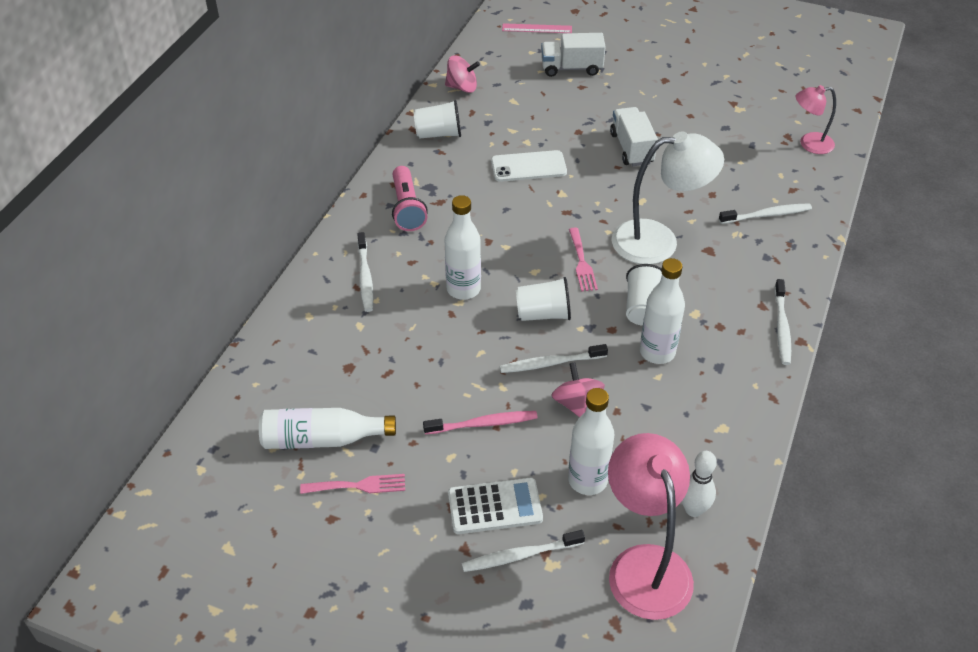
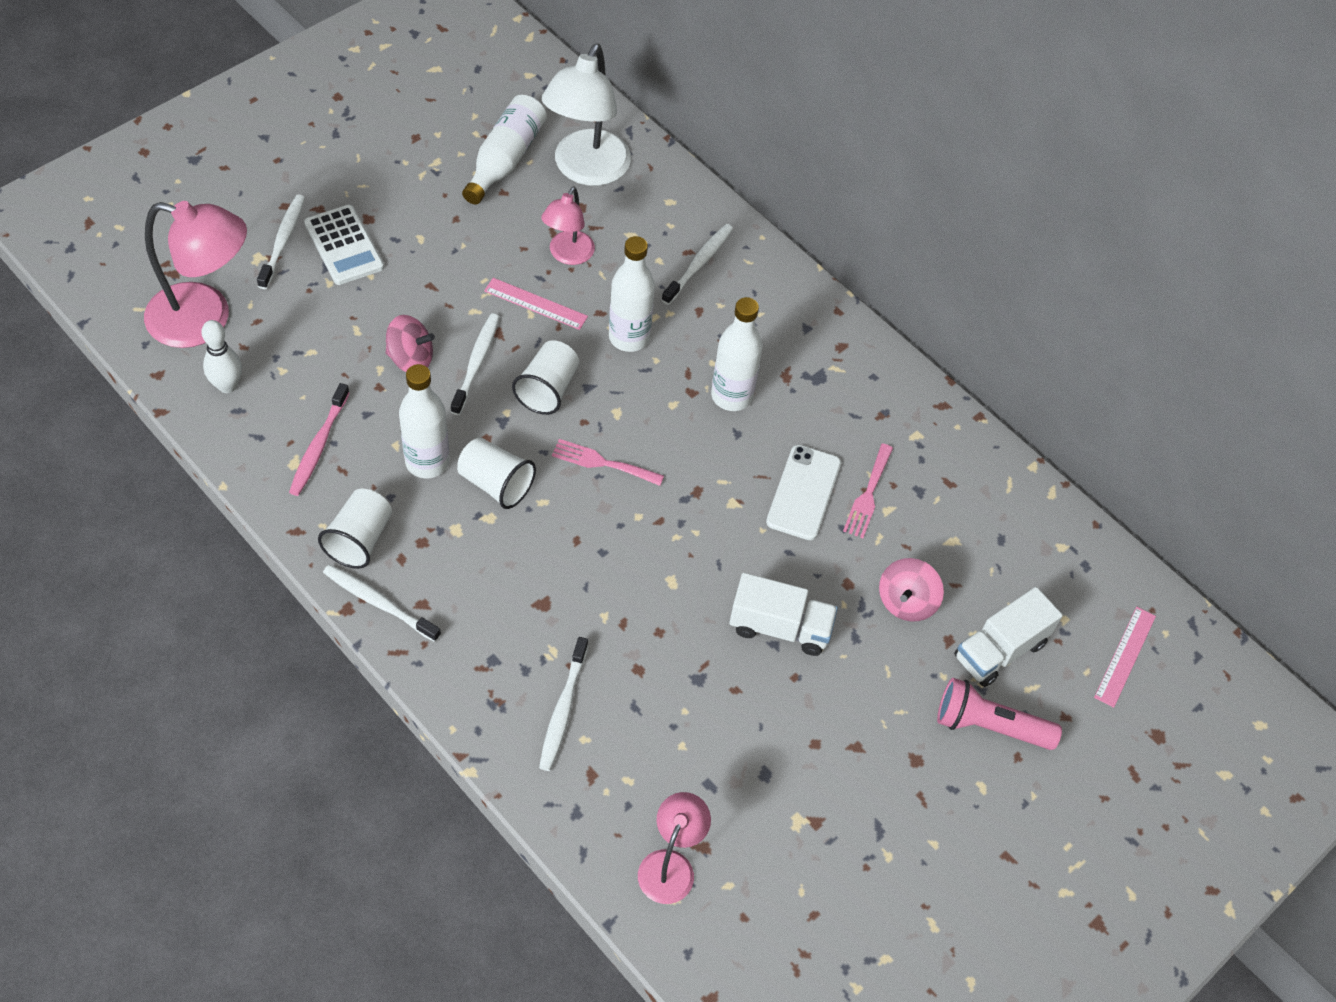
camera: 110 degrees right, 10 degrees up
pink fork [300,474,405,494] -> pink fork moved to [843,443,893,538]
white toothbrush [357,232,373,312] -> white toothbrush turned 105 degrees clockwise [662,224,733,305]
pink flashlight [392,166,428,231] -> pink flashlight moved to [937,678,1062,750]
white cup [414,100,461,139] -> white cup moved to [318,489,392,569]
pink toothbrush [423,411,538,434] -> pink toothbrush moved to [289,383,350,496]
pink spinning top [445,55,480,93] -> pink spinning top moved to [879,558,944,622]
white calculator [448,478,543,534] -> white calculator turned 45 degrees counterclockwise [304,205,384,285]
white truck [541,33,605,77] -> white truck turned 150 degrees counterclockwise [954,587,1063,687]
white bottle [568,388,614,495] -> white bottle moved to [711,297,763,411]
white lamp [612,131,724,264] -> white lamp moved to [542,44,631,186]
none -> pink ruler [484,278,588,330]
none -> pink lamp [541,187,595,265]

